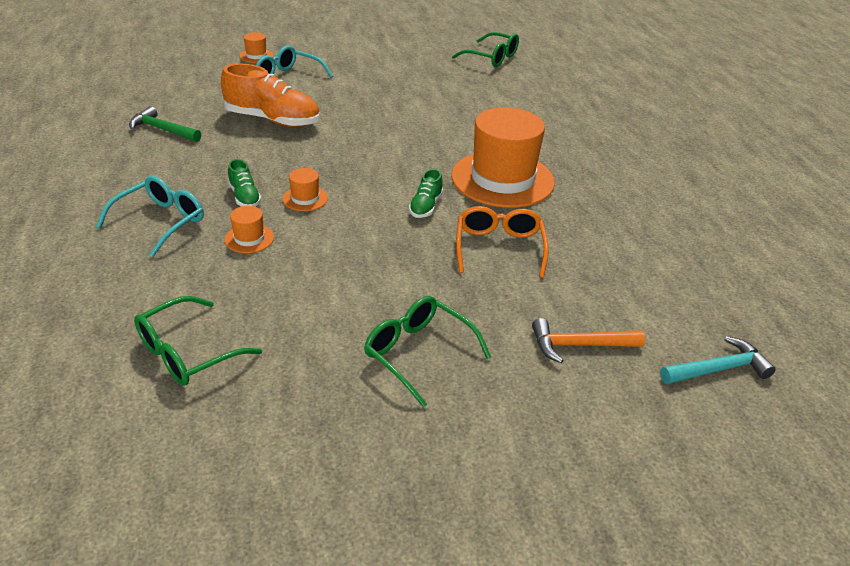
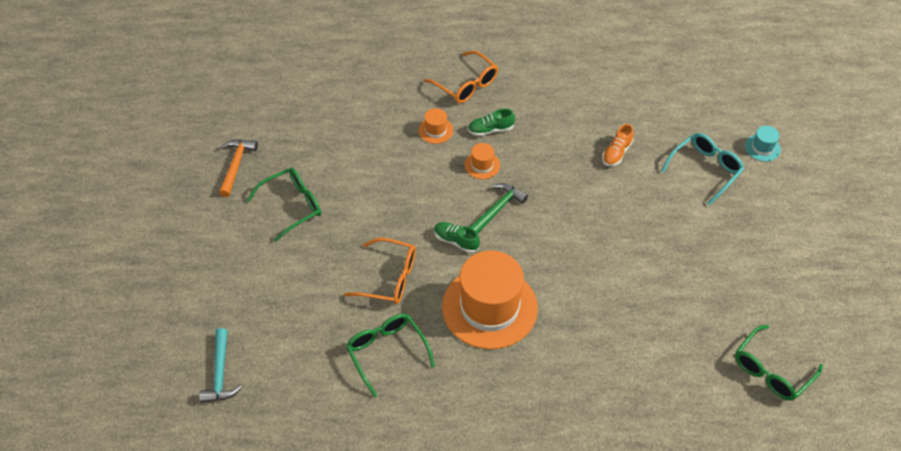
camera: 105 degrees right, 15 degrees up
turquoise glasses [96,176,204,257] -> orange glasses [424,50,498,103]
green hammer [129,106,201,142] -> green hammer moved to [470,183,528,233]
green glasses [134,296,262,386] -> green glasses moved to [346,314,435,397]
orange shoe [221,63,320,127] -> orange shoe [602,124,634,166], size x0.51
orange hat [240,32,273,63] -> turquoise hat [745,126,781,162]
orange hammer [532,318,645,363] -> orange hammer moved to [219,139,258,197]

